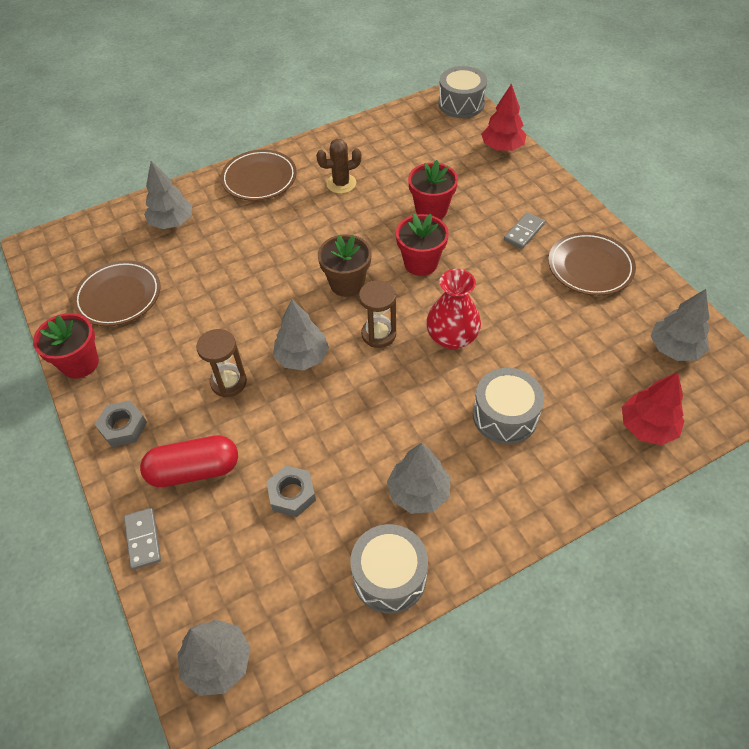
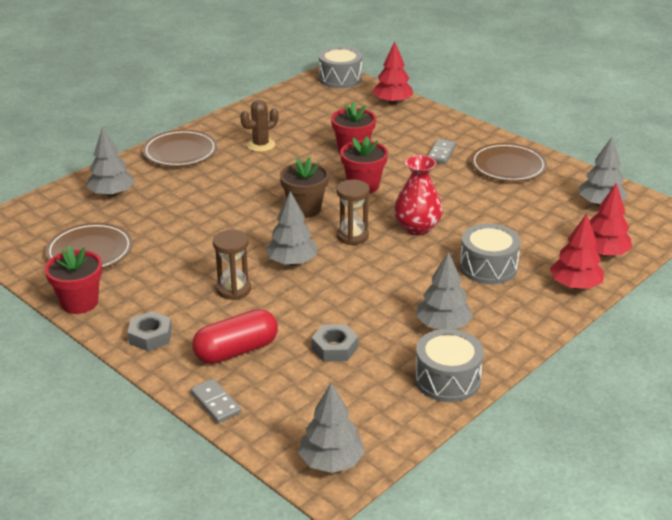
camera: 20 degrees left, 20 degrees down
none -> red tree [550,213,604,289]

